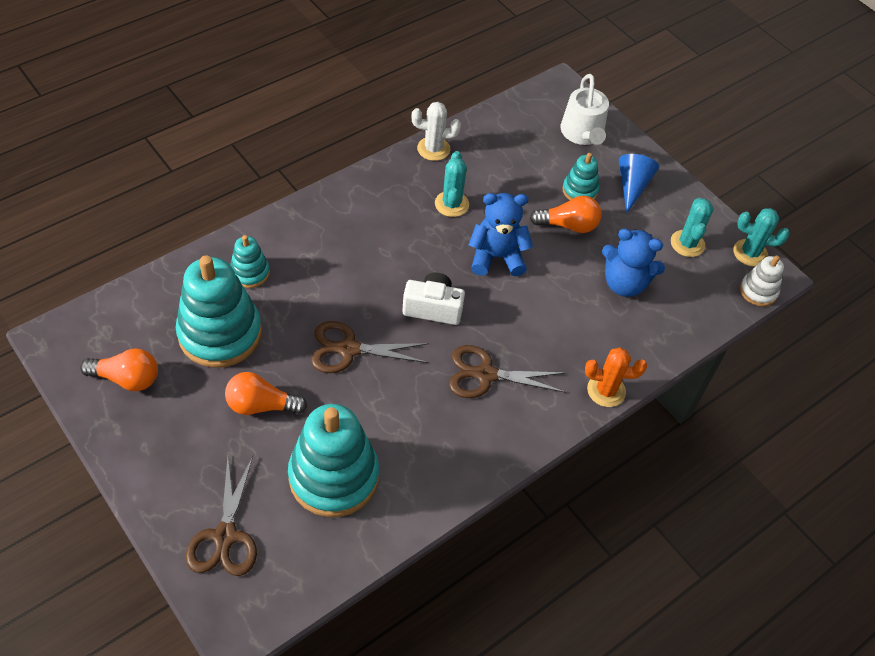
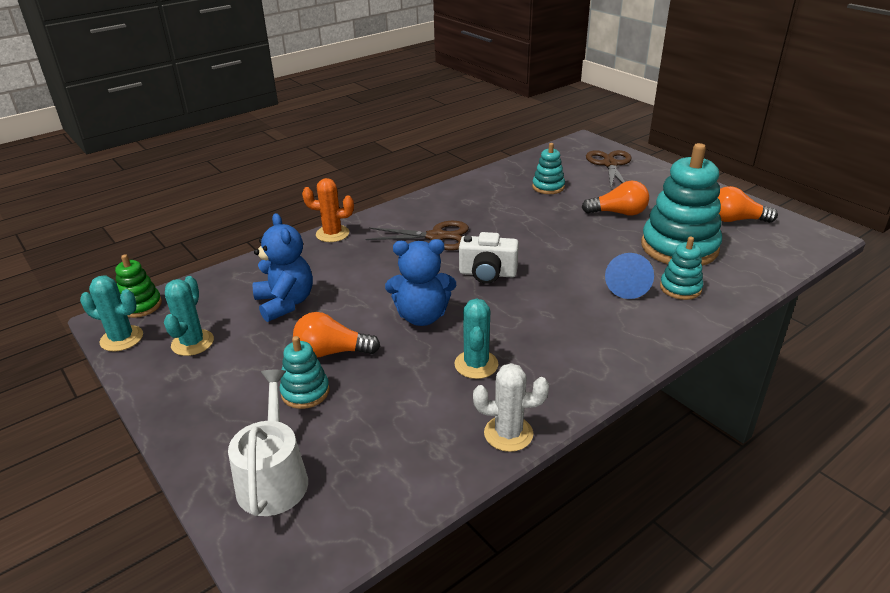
camera: 175 degrees left, 20 degrees down
turquoise stacking toy [288,404,379,517] -> turquoise stacking toy [532,143,565,194], size x0.49
brown scissors [311,321,429,373] -> none
blue teddy bear [602,229,665,297] -> blue teddy bear turned 45 degrees clockwise [253,213,313,322]
blue cone [619,154,659,213] -> blue cone moved to [605,253,654,299]
white stacking toy [740,255,784,306] -> green stacking toy [115,254,162,318]

